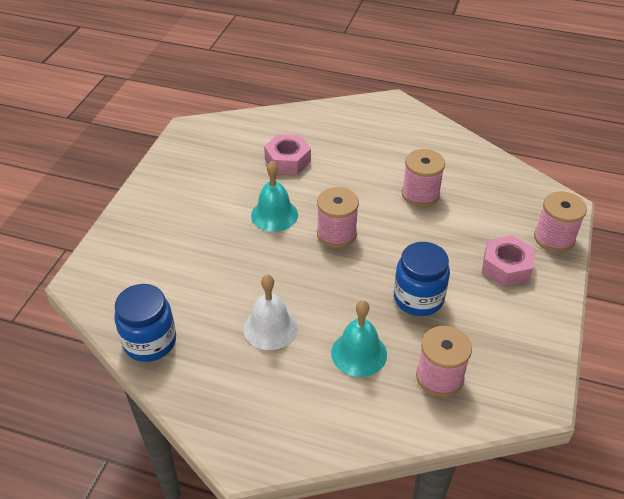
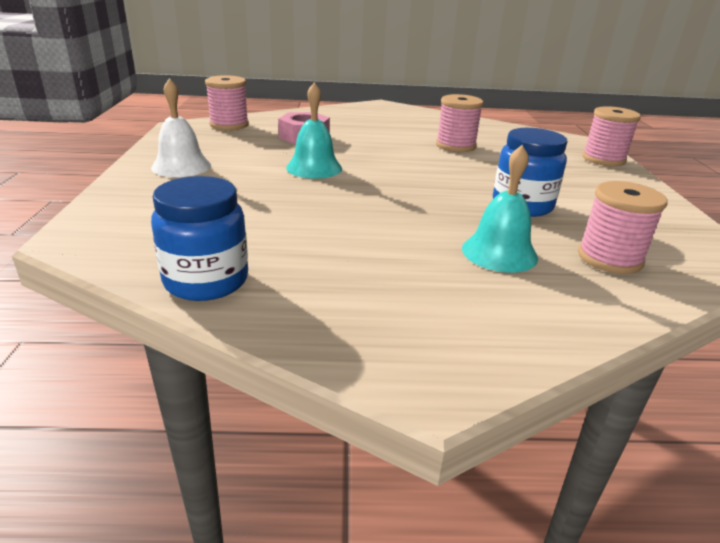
camera: 20 degrees left, 15 degrees down
white bell [243,275,298,350] -> white bell moved to [151,78,211,177]
pink spool [317,187,359,248] -> pink spool moved to [205,75,249,130]
pink nut [482,235,535,287] -> none

